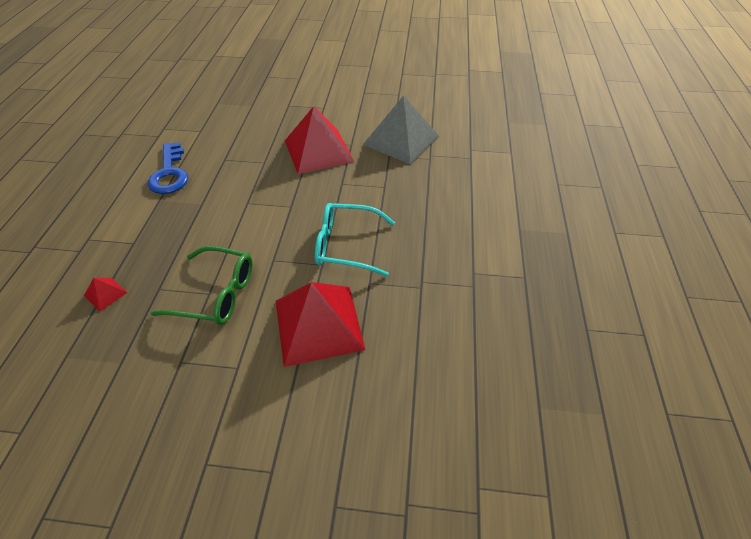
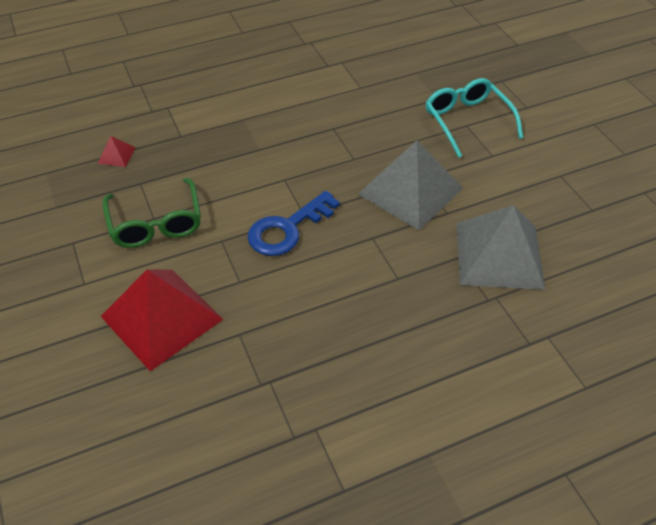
camera: 60 degrees right, 0 degrees up
blue key [148,142,188,194] -> blue key moved to [247,191,340,256]
red pyramid [285,106,355,174] -> grey pyramid [358,140,463,230]
turquoise glasses [315,203,395,277] -> turquoise glasses moved to [426,78,523,158]

